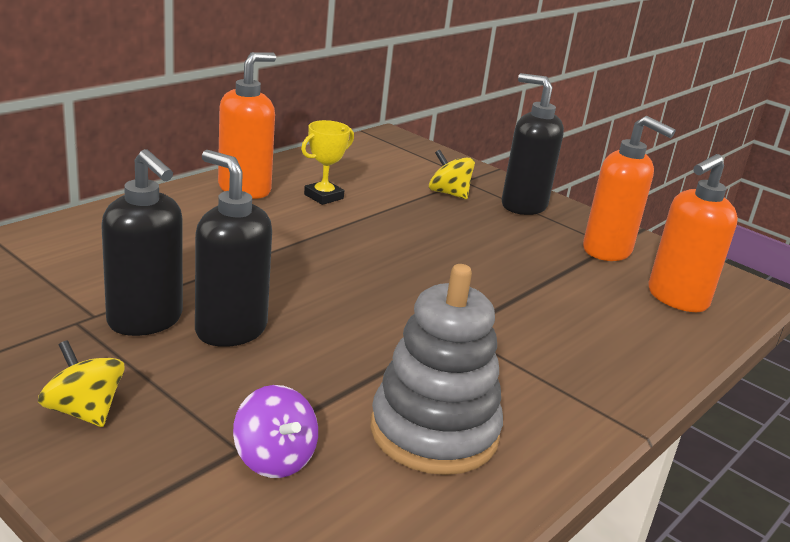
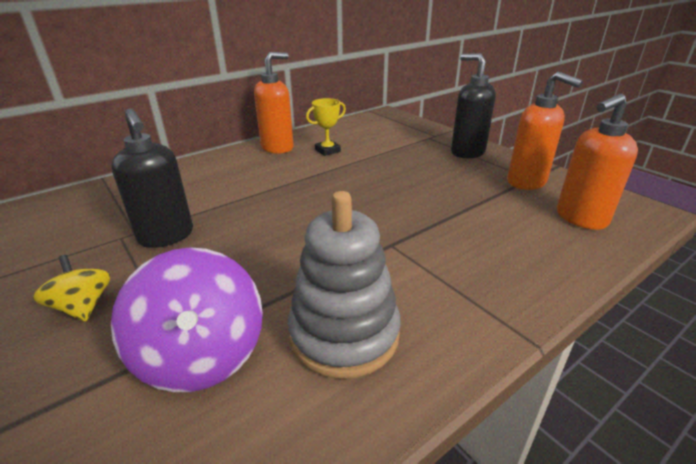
camera: 15 degrees right, 5 degrees up
black soap dispenser [195,150,272,347] -> none
purple spinning top [233,385,318,478] -> purple spinning top [111,247,263,392], size x1.78
yellow spinning top [429,150,475,199] -> none

